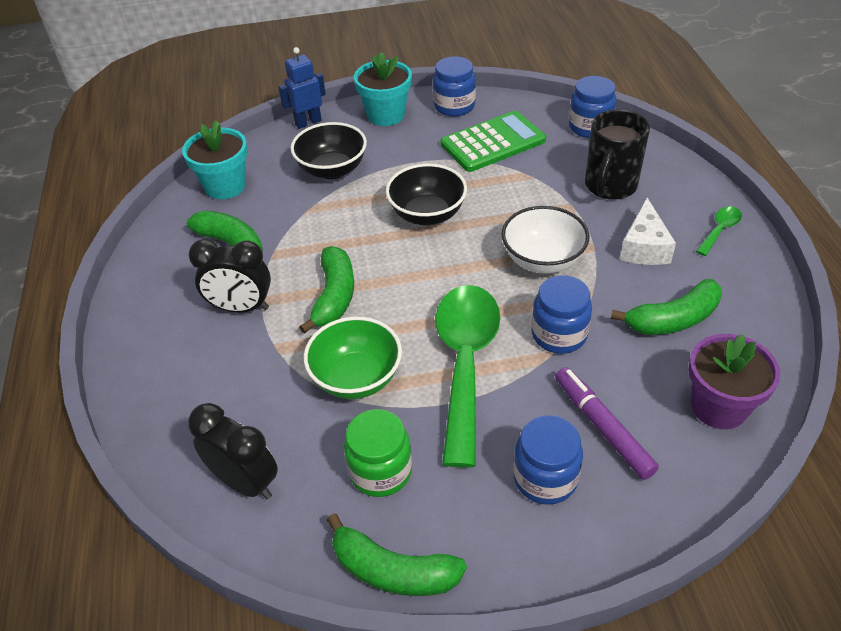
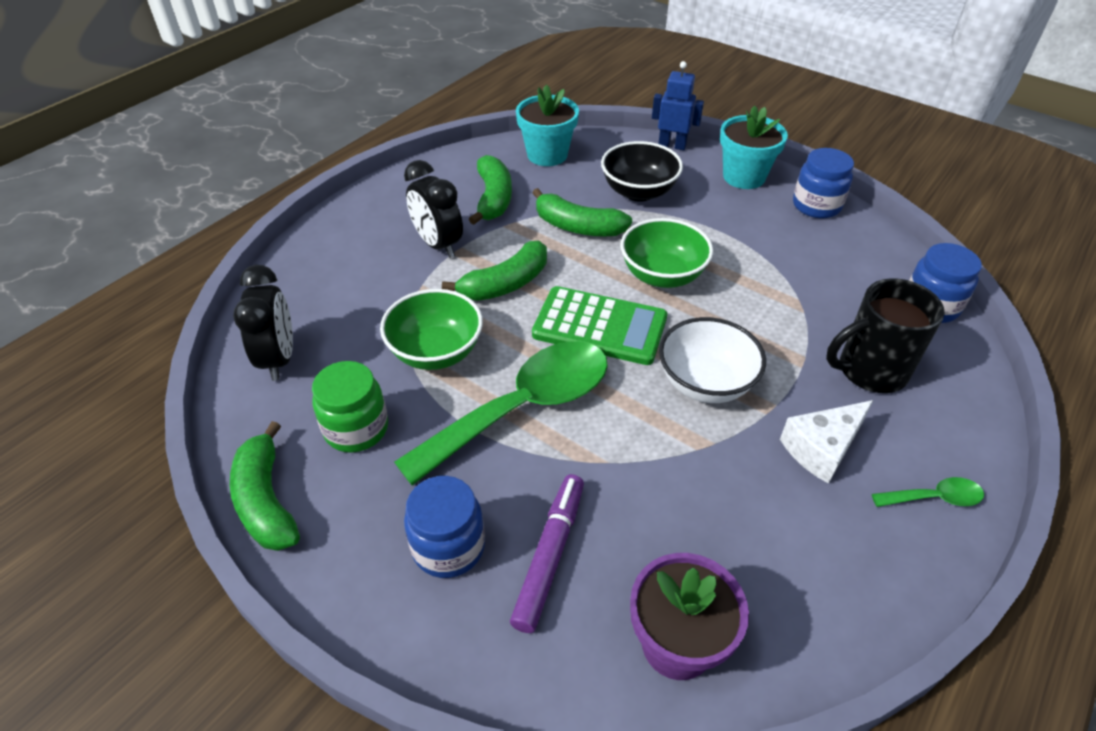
camera: 45 degrees right, 0 degrees up
black bowl [386,164,467,225] -> green bowl [621,218,713,288]
green calculator [441,111,546,172] -> green calculator moved to [532,286,667,365]
blue jar [531,275,592,354] -> none
green banana [611,279,722,335] -> green banana moved to [532,188,632,237]

